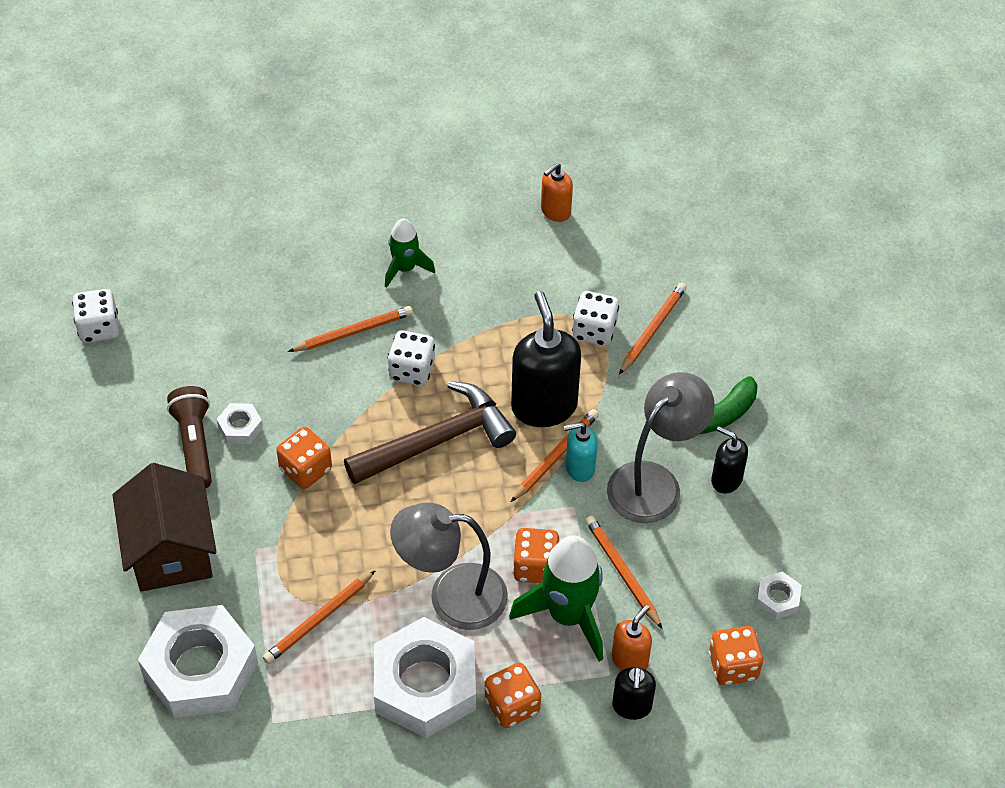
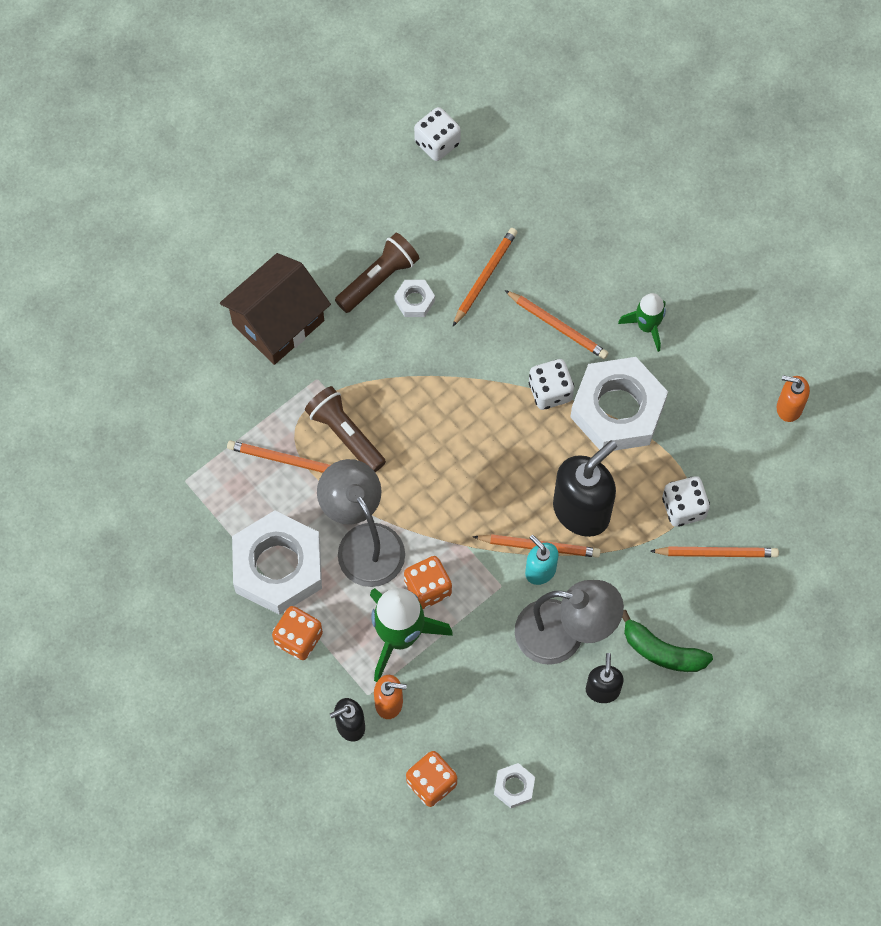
camera: 60 degrees right, 15 degrees up
white nut [138,605,258,718] -> white nut moved to [570,357,668,451]
orange dice [276,427,332,489] -> none
brown hammer [344,381,516,484] -> none
orange pencil [585,516,663,629] -> orange pencil moved to [453,228,517,326]
none -> brown flashlight [305,386,386,472]

